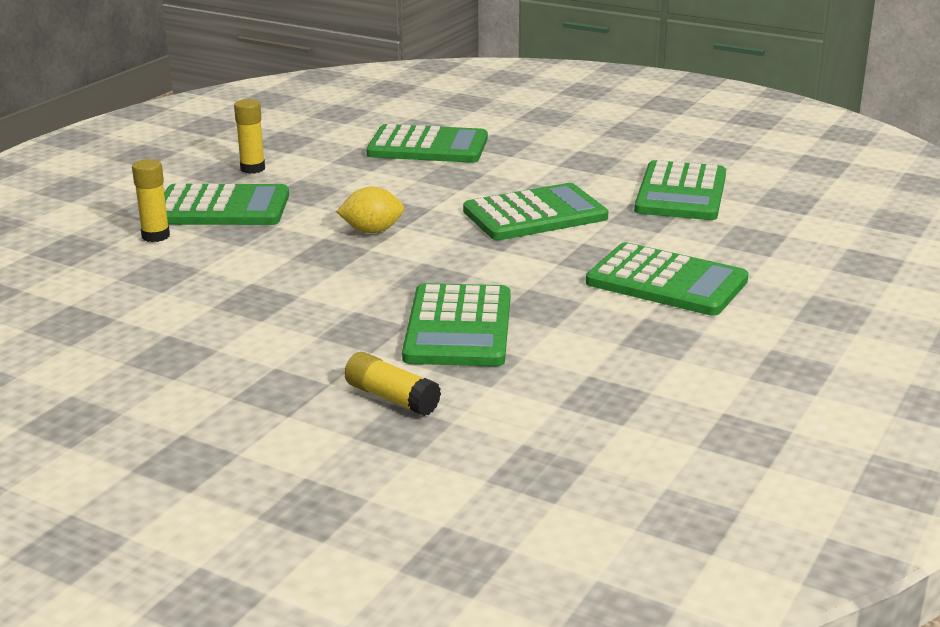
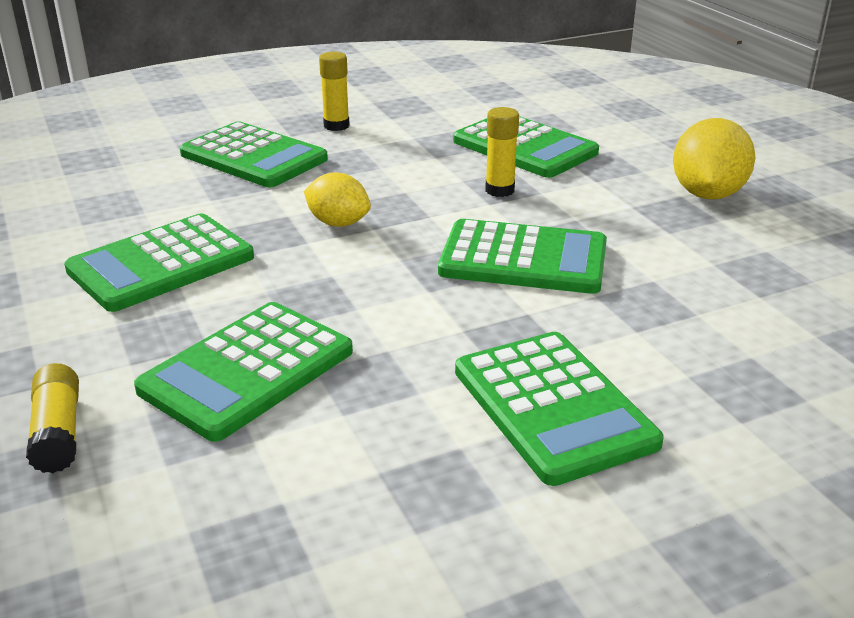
camera: 35 degrees right, 5 degrees up
yellow glue stick [132,159,170,242] -> yellow glue stick moved to [485,107,519,197]
green calculator [634,160,726,220] -> green calculator moved to [64,213,254,312]
none -> yellow lemon [673,118,756,199]

